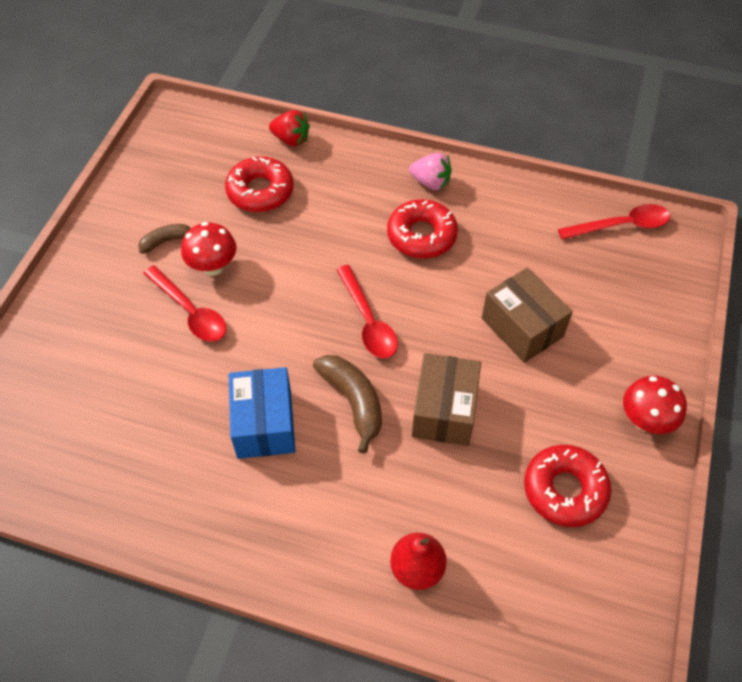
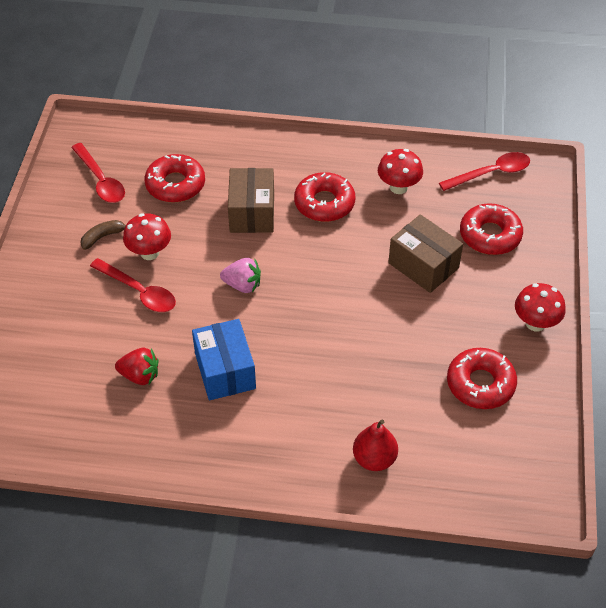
camera: 10 degrees left, 5 degrees down
red strawberry [269,110,310,146] -> red strawberry moved to [115,348,158,385]
brown banana [313,355,382,454] -> none
red spoon [336,265,398,359] -> red spoon moved to [71,143,125,203]
pink strawberry [409,153,452,190] -> pink strawberry moved to [220,258,261,293]
brown box [412,353,481,446] -> brown box moved to [228,168,274,233]
none -> red mushroom [378,149,423,194]
none -> red donut [460,203,523,255]

